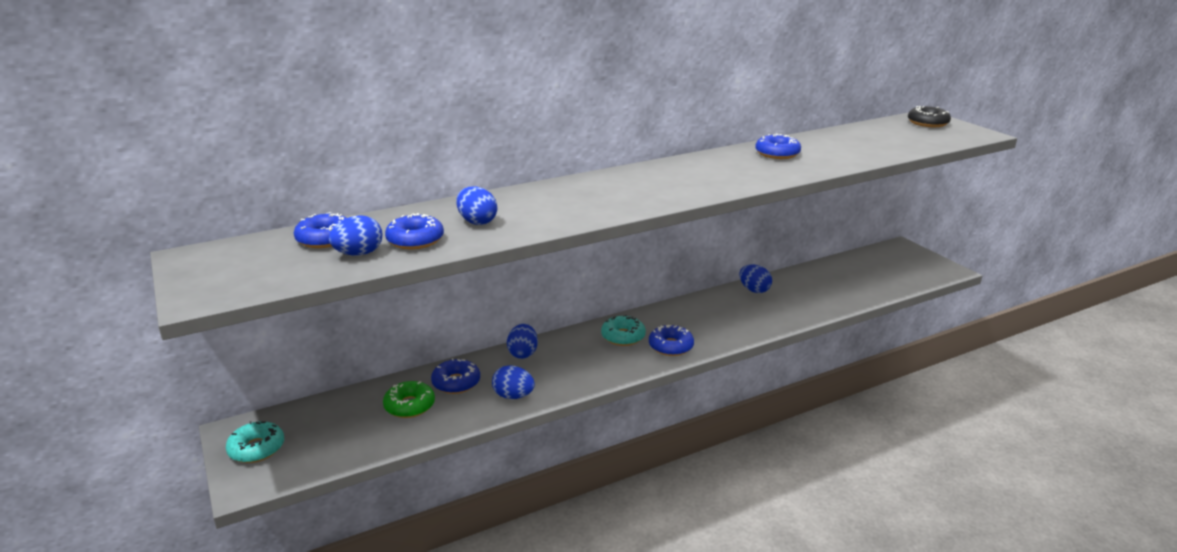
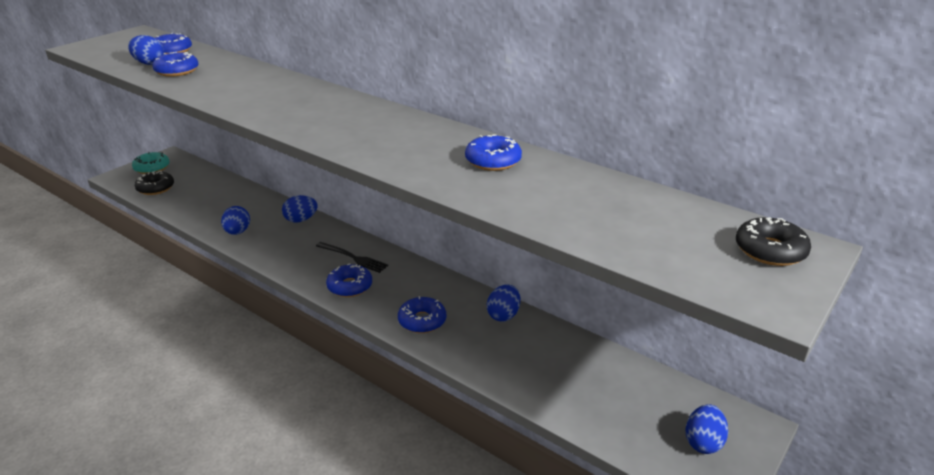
camera: 65 degrees right, 5 degrees up
green donut [383,381,435,418] -> none
blue donut [431,358,480,394] -> blue donut moved to [398,296,446,333]
blue egg [456,186,497,225] -> blue egg moved to [686,404,728,454]
turquoise donut [601,315,646,346] -> black fork [316,242,388,273]
none -> black donut [135,171,174,195]

